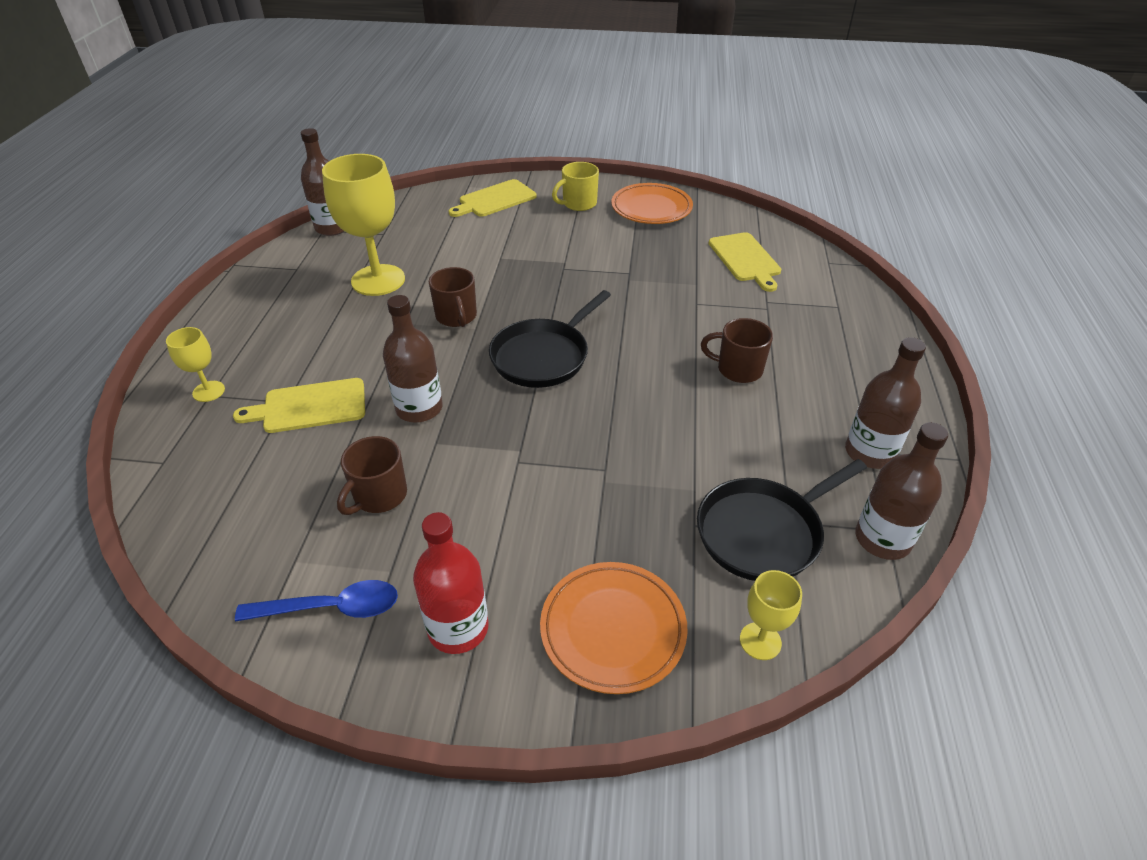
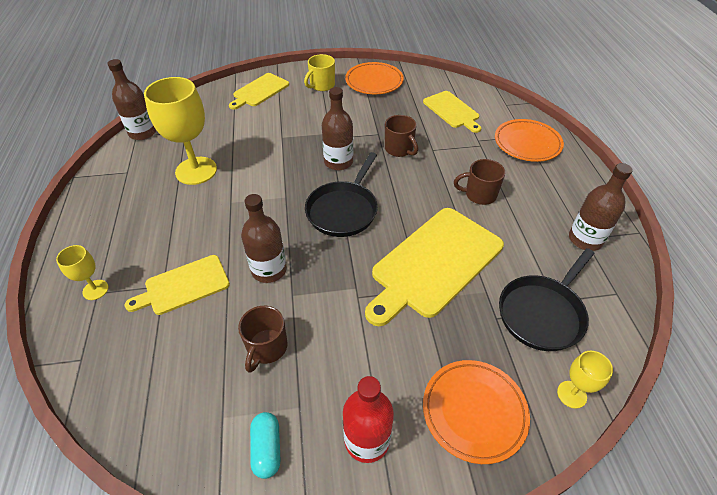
camera: 15 degrees left, 5 degrees up
blue spoon [235,580,398,622] -> turquoise capsule [250,412,281,479]
brown mug [429,267,477,327] -> brown mug moved to [385,115,418,157]
brown bottle [855,422,948,560] -> brown bottle moved to [322,87,353,170]
none -> yellow cutting board [365,208,504,326]
none -> orange plate [495,119,564,162]

